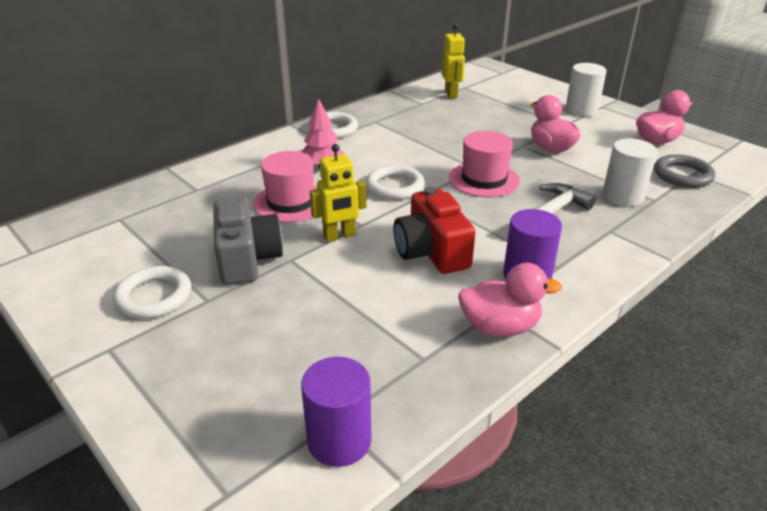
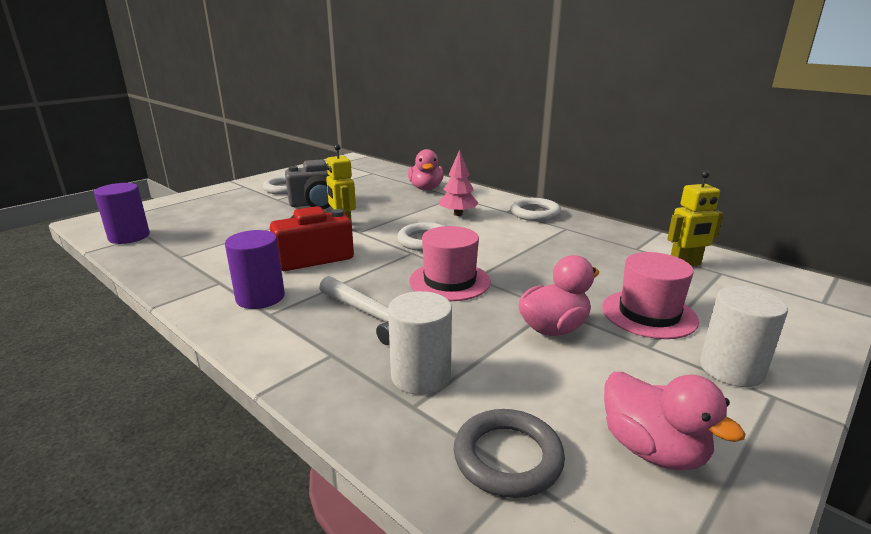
camera: 85 degrees right, 10 degrees down
pink hat [253,151,317,223] -> pink hat moved to [602,252,699,339]
pink duck [458,263,562,337] -> pink duck moved to [408,149,444,190]

